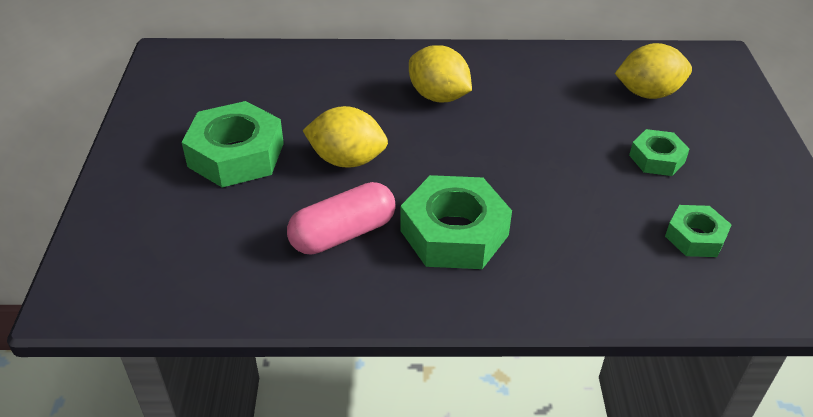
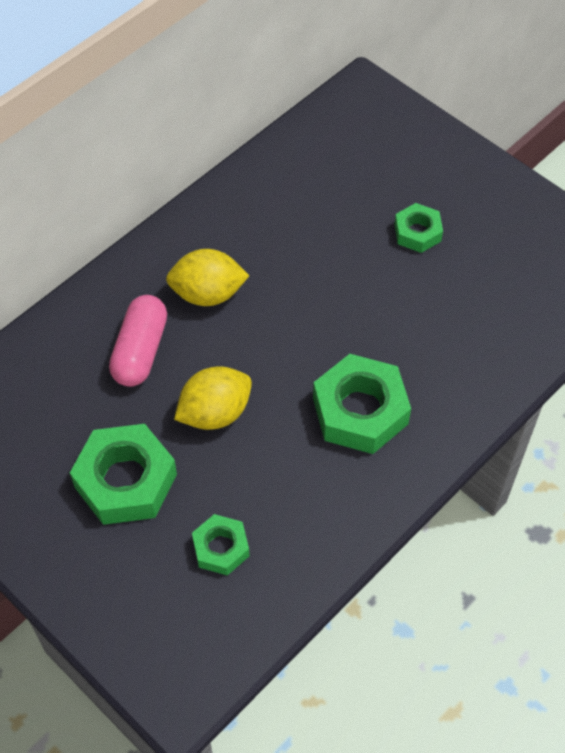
camera: 45 degrees left, 15 degrees up
pink capsule [287,182,396,255] -> pink capsule moved to [109,295,167,387]
yellow lemon [615,43,692,99] -> none
green nut [665,205,732,257] -> green nut moved to [192,514,250,576]

